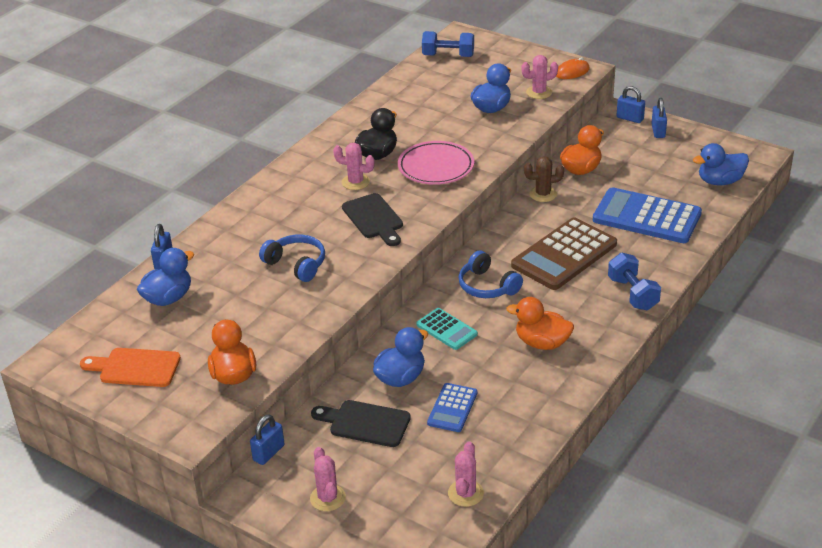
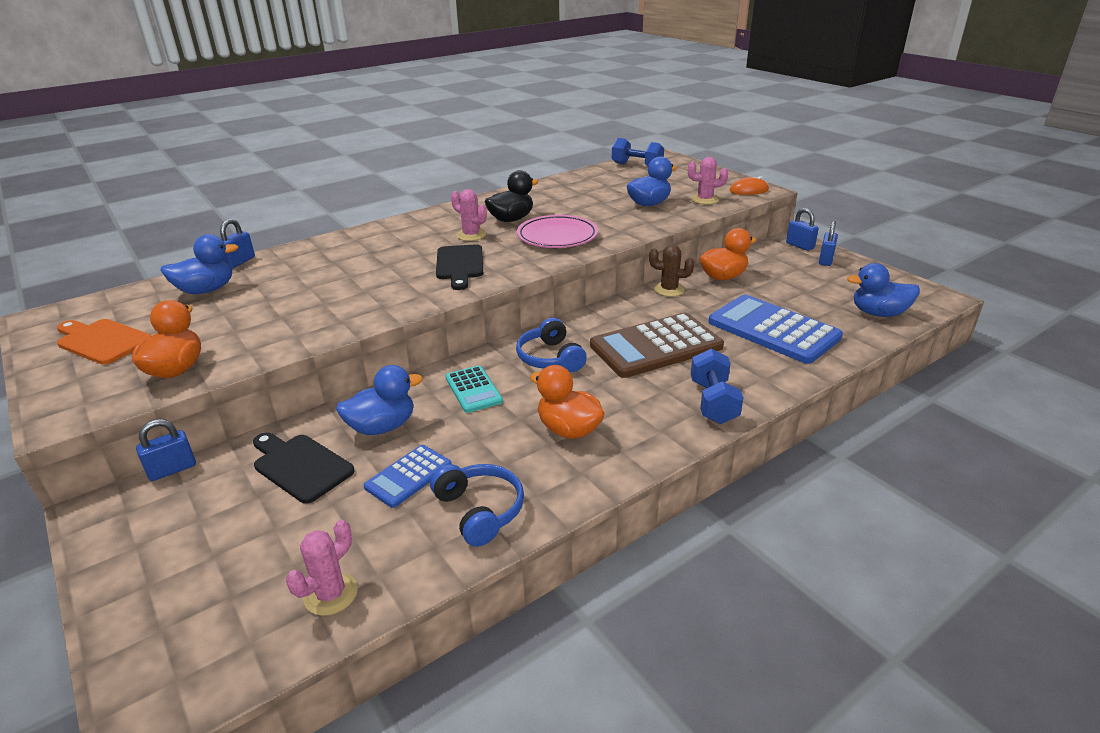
camera: 20 degrees right, 5 degrees down
blue headphones [259,234,325,282] -> blue headphones moved to [430,464,524,547]
pink cactus [310,447,346,511] -> none

